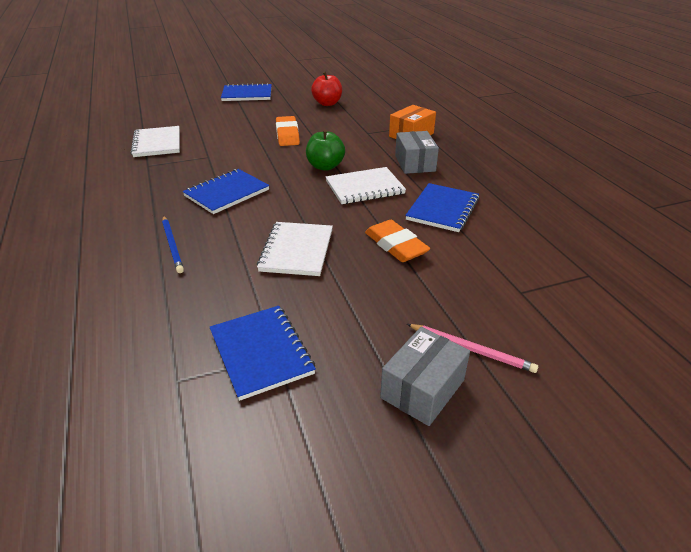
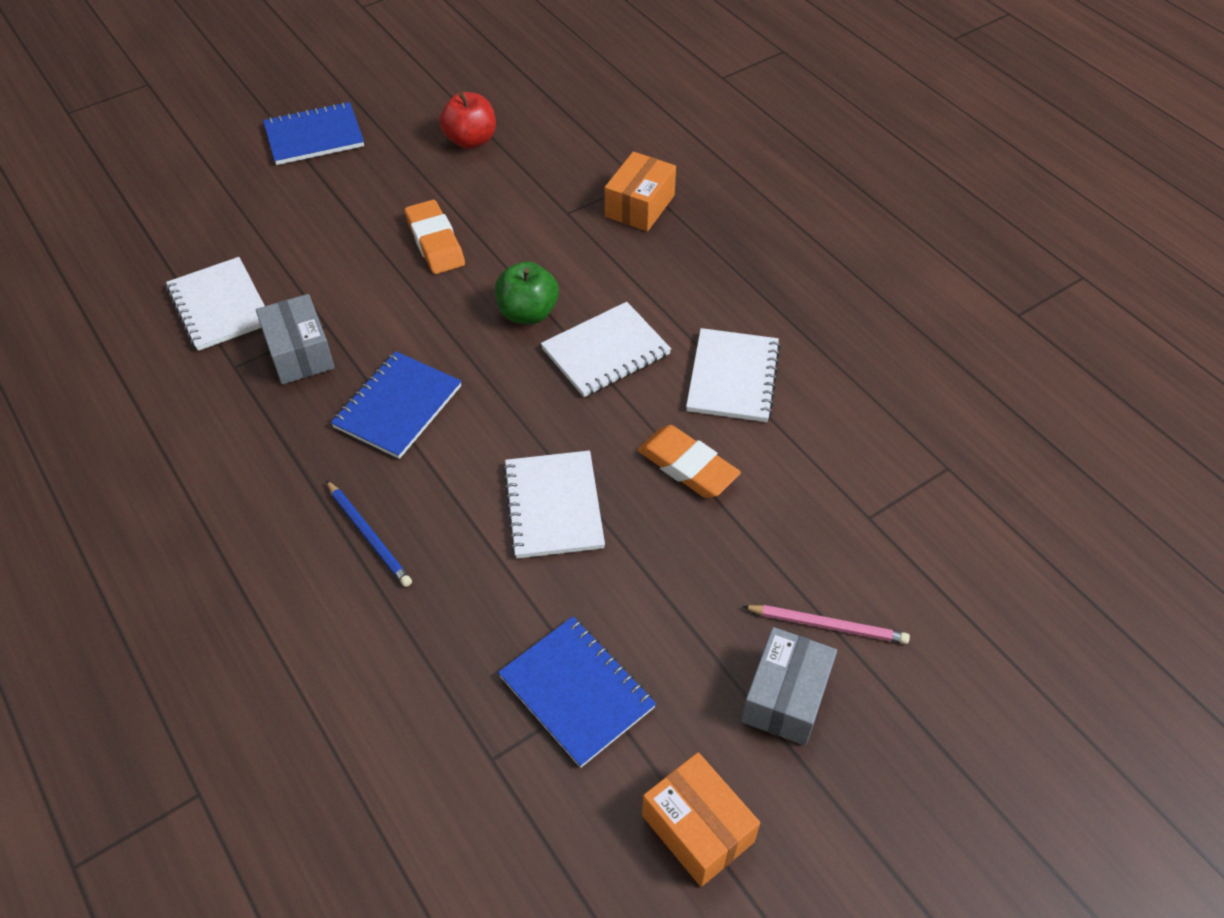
camera: 15 degrees left, 15 degrees up
grey box [395,131,439,174] -> grey box moved to [256,294,335,385]
blue notebook [405,183,479,232] -> white notebook [686,328,781,422]
none -> orange box [642,752,760,887]

